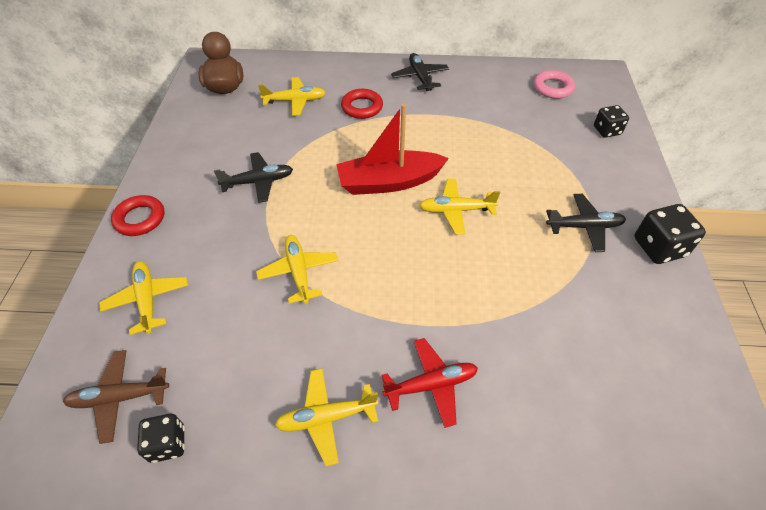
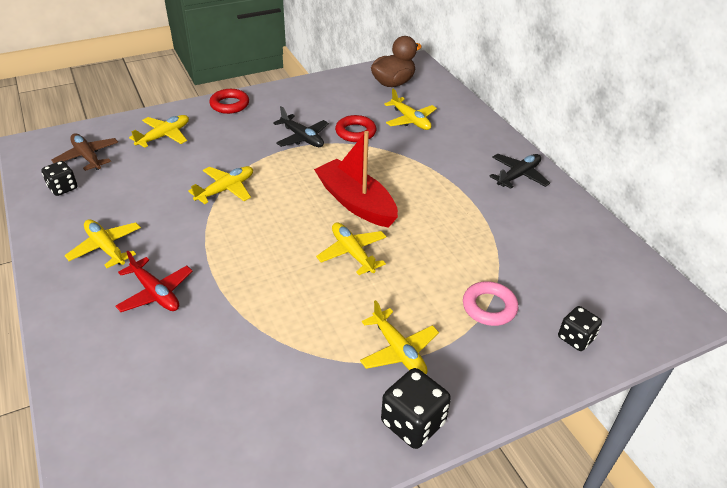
camera: 60 degrees right, 10 degrees down
red ring [341,89,383,119] -> red ring moved to [335,115,376,142]
pink ring [534,70,575,99] -> pink ring moved to [463,281,518,326]
black plane [546,194,626,252] -> yellow plane [360,300,439,375]

